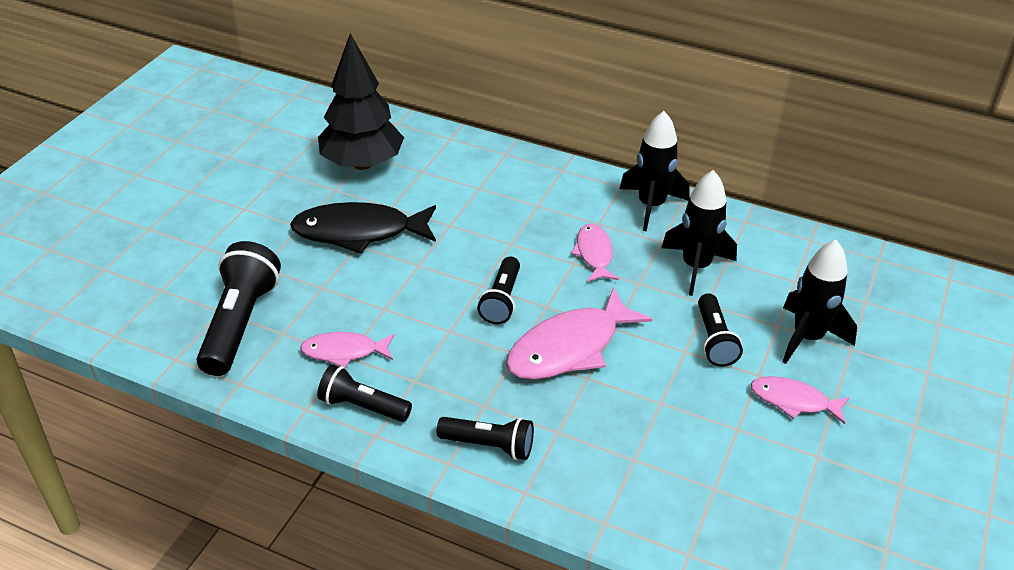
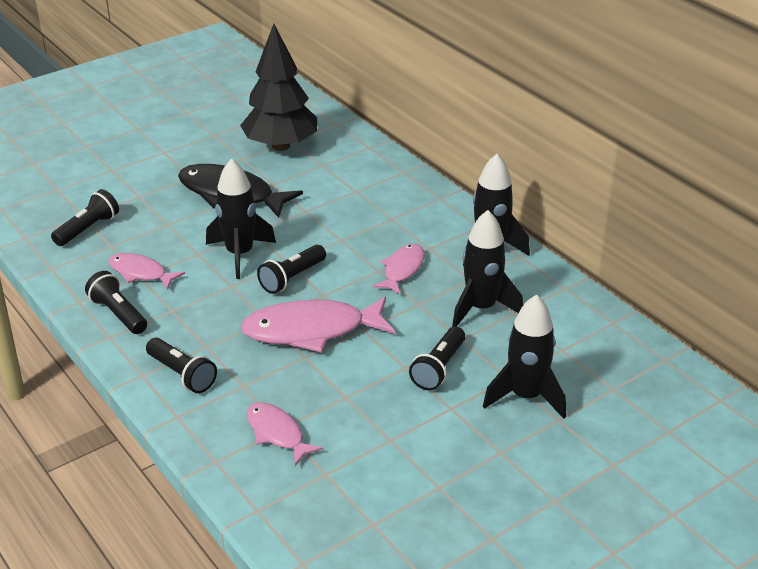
camera: 30 degrees right, 5 degrees down
black flashlight [197,241,281,376] -> black flashlight [51,189,119,246], size x0.61
pink fish [750,376,849,424] -> pink fish moved to [246,402,323,466]
none -> black rocket [206,159,276,279]

